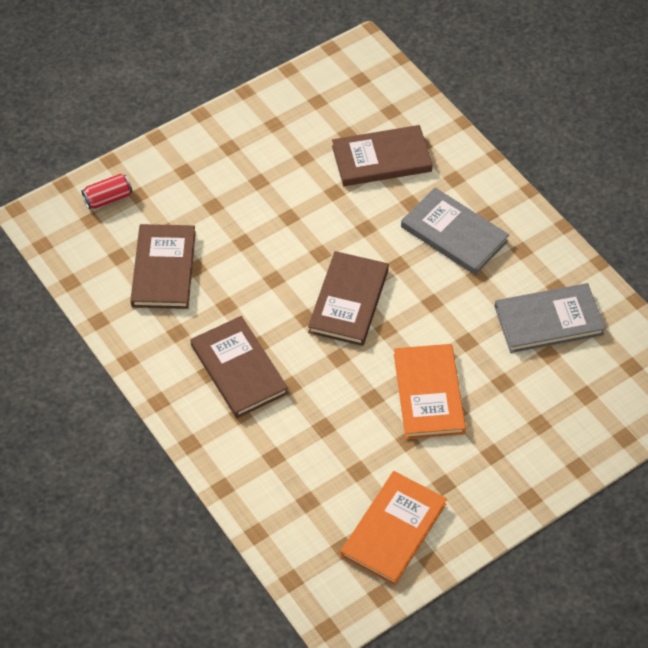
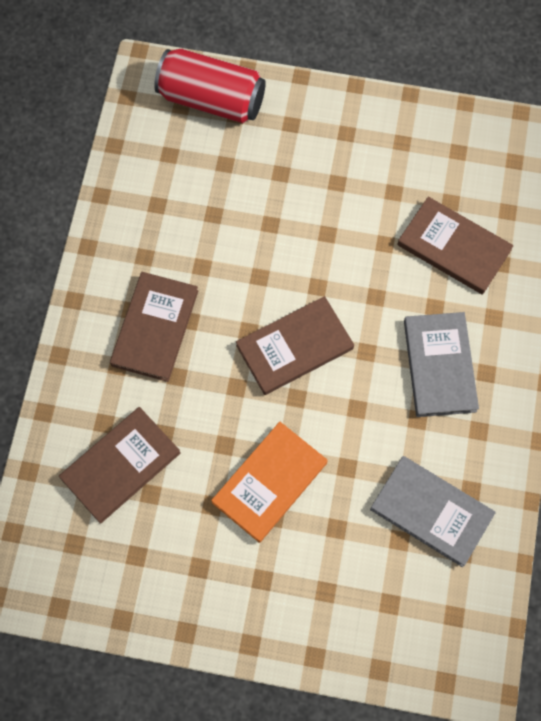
camera: 45 degrees right, 15 degrees up
red can [81,174,132,209] -> red can [154,48,266,123], size x2.12
brown book [130,224,196,309] -> brown book moved to [59,407,181,524]
orange book [341,471,447,586] -> none

